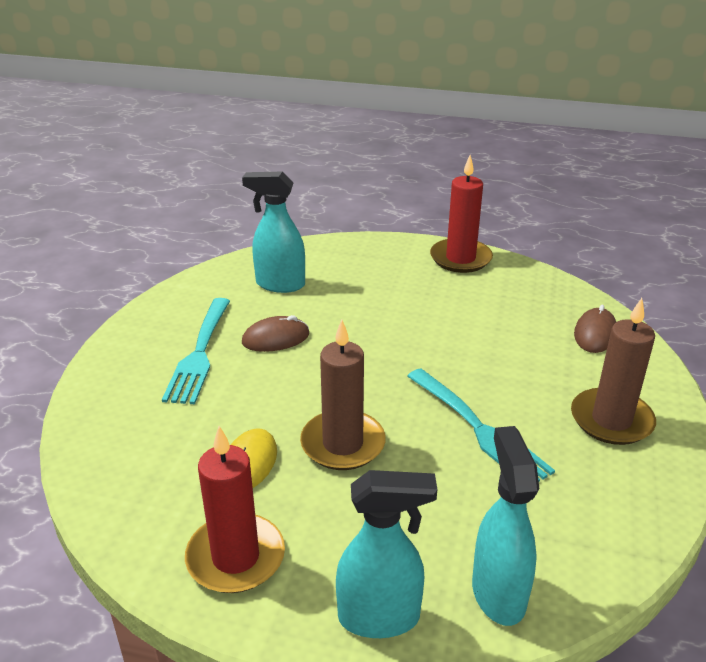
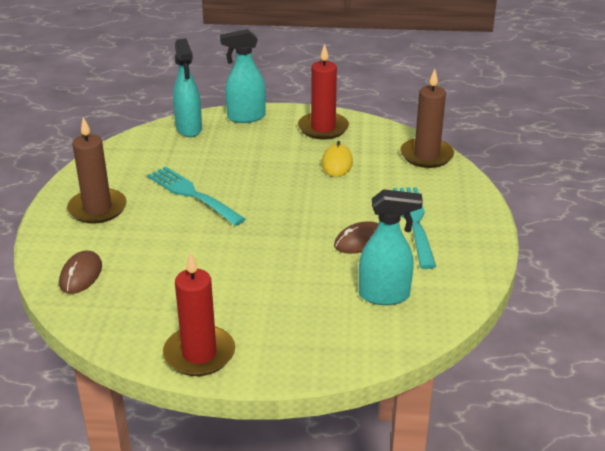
camera: 170 degrees right, 0 degrees up
brown candle [300,320,386,470] -> brown candle moved to [400,69,454,168]

